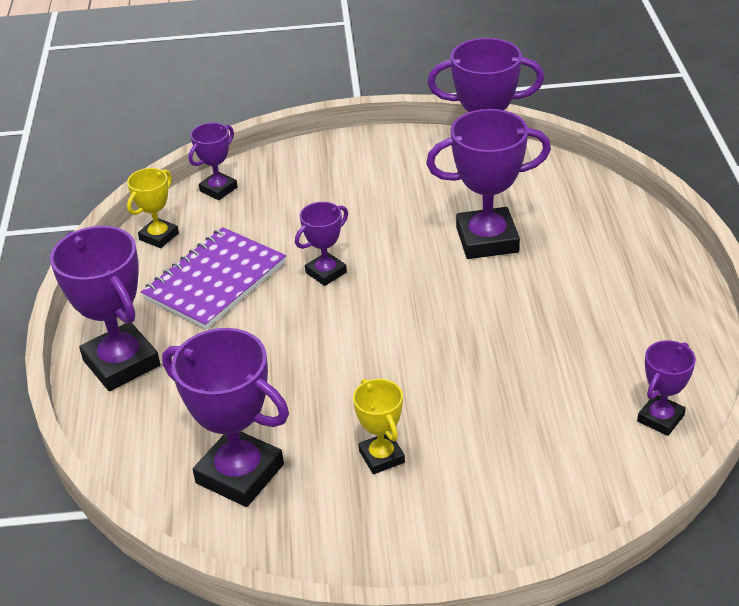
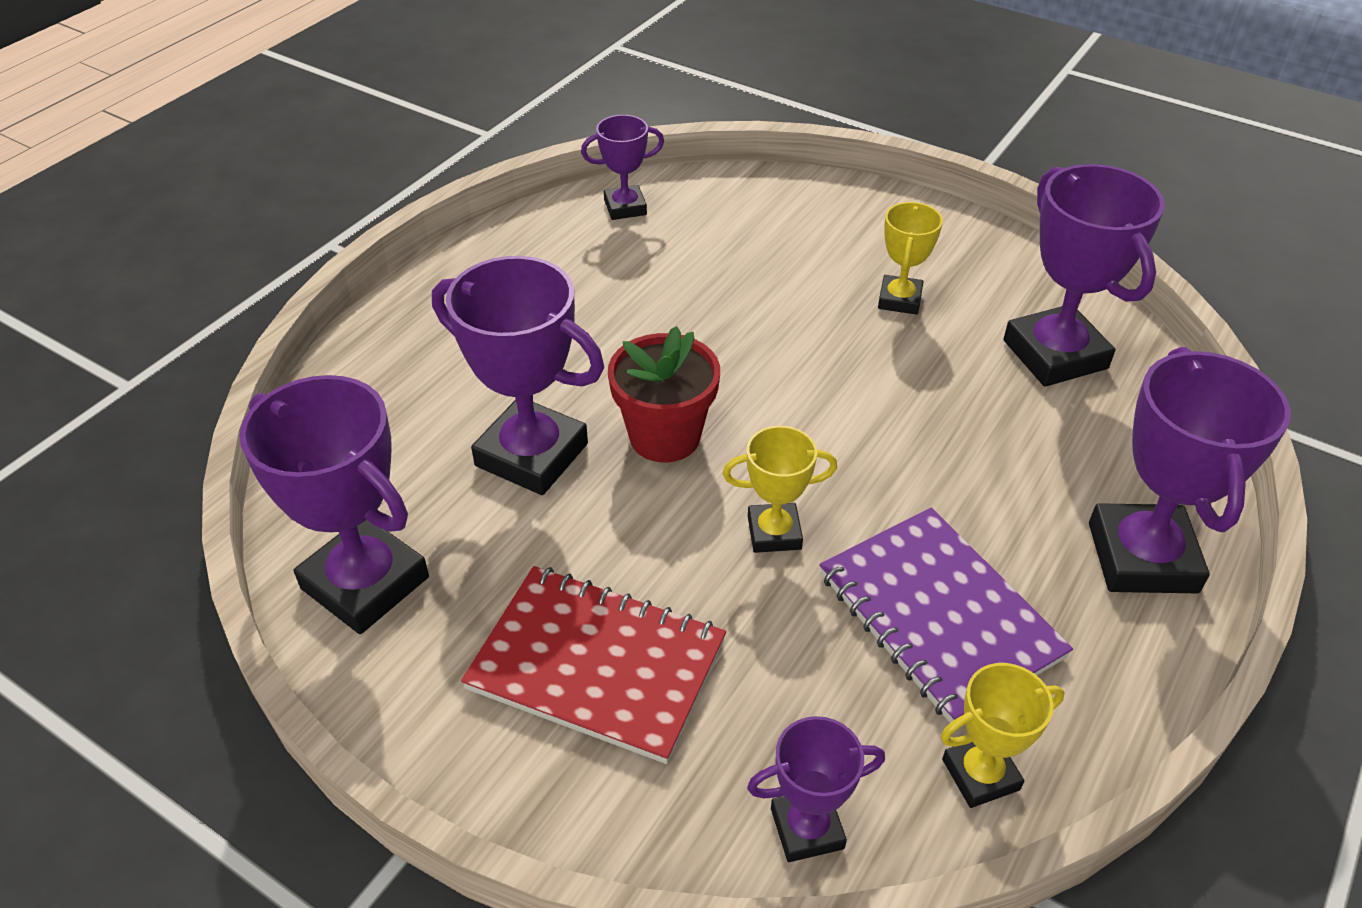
camera: 145 degrees left, 5 degrees up
purple notebook [141,227,286,330] -> purple notebook turned 75 degrees clockwise [819,507,1073,723]
purple trophy [295,202,348,286] -> yellow trophy [723,426,837,553]
none -> red notebook [461,566,726,764]
none -> red flower pot [608,326,720,462]

